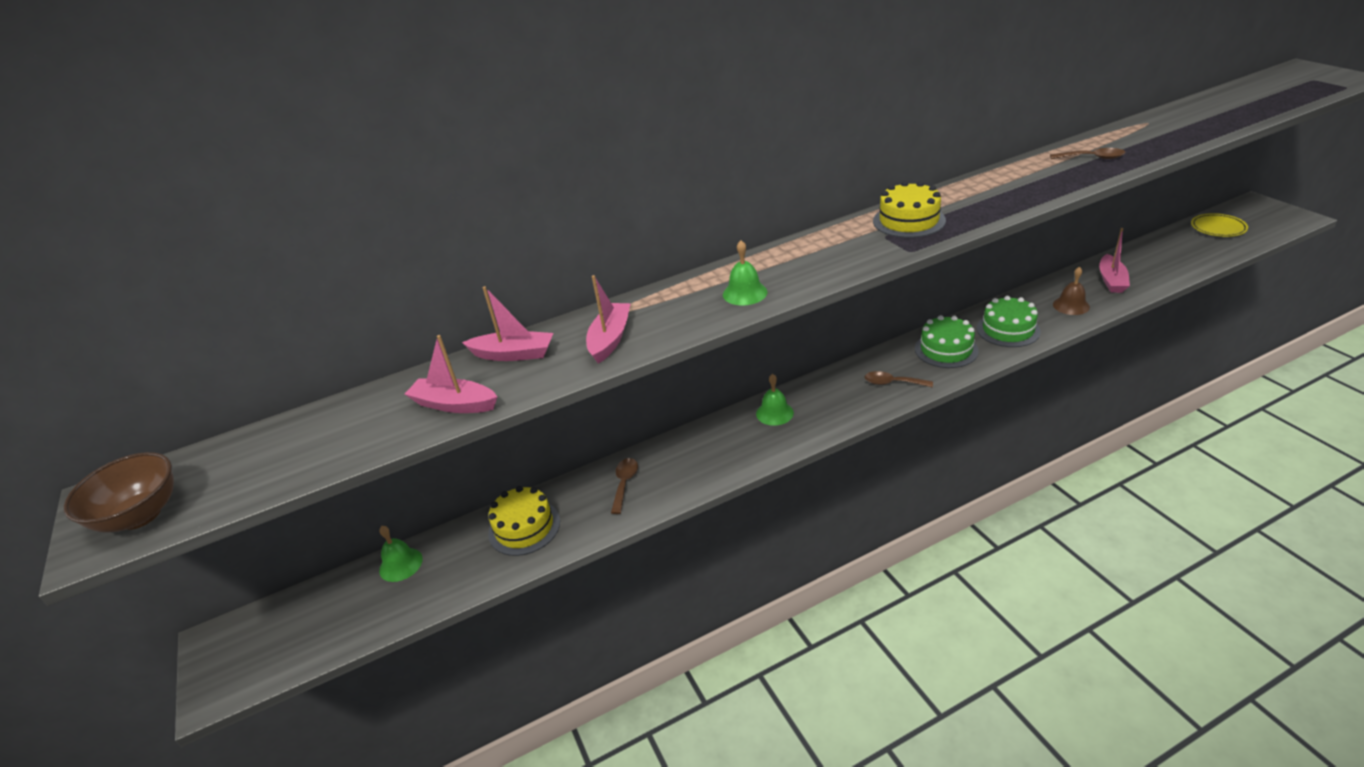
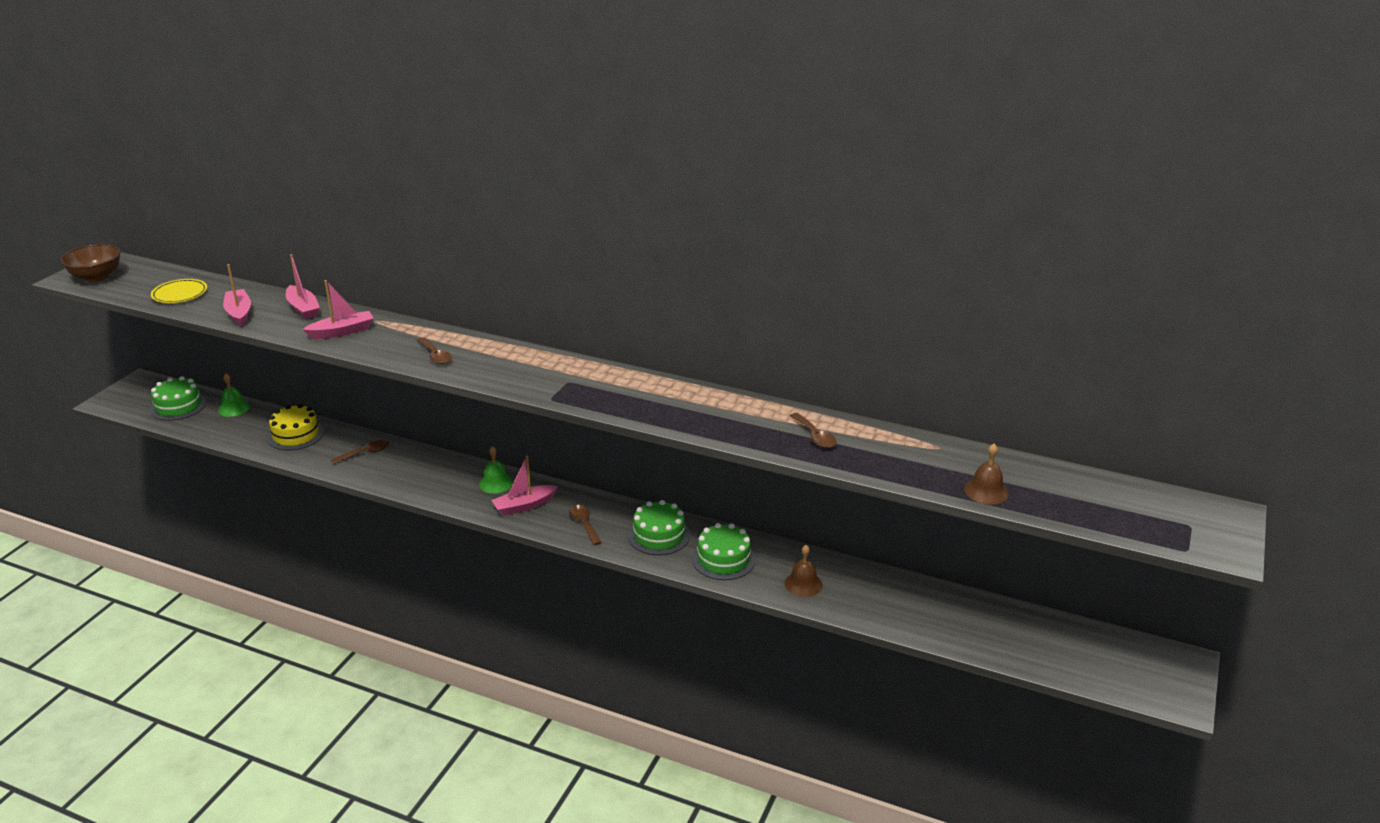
camera: 45 degrees right, 5 degrees down
green bell [723,240,768,305] -> brown spoon [417,337,452,364]
yellow cake [873,181,946,238] -> none
pink boat [1099,228,1130,293] -> pink boat moved to [491,456,558,516]
yellow plate [1191,213,1248,237] -> yellow plate moved to [151,279,207,303]
none -> green cake [150,376,206,421]
none -> brown bell [964,444,1009,504]

